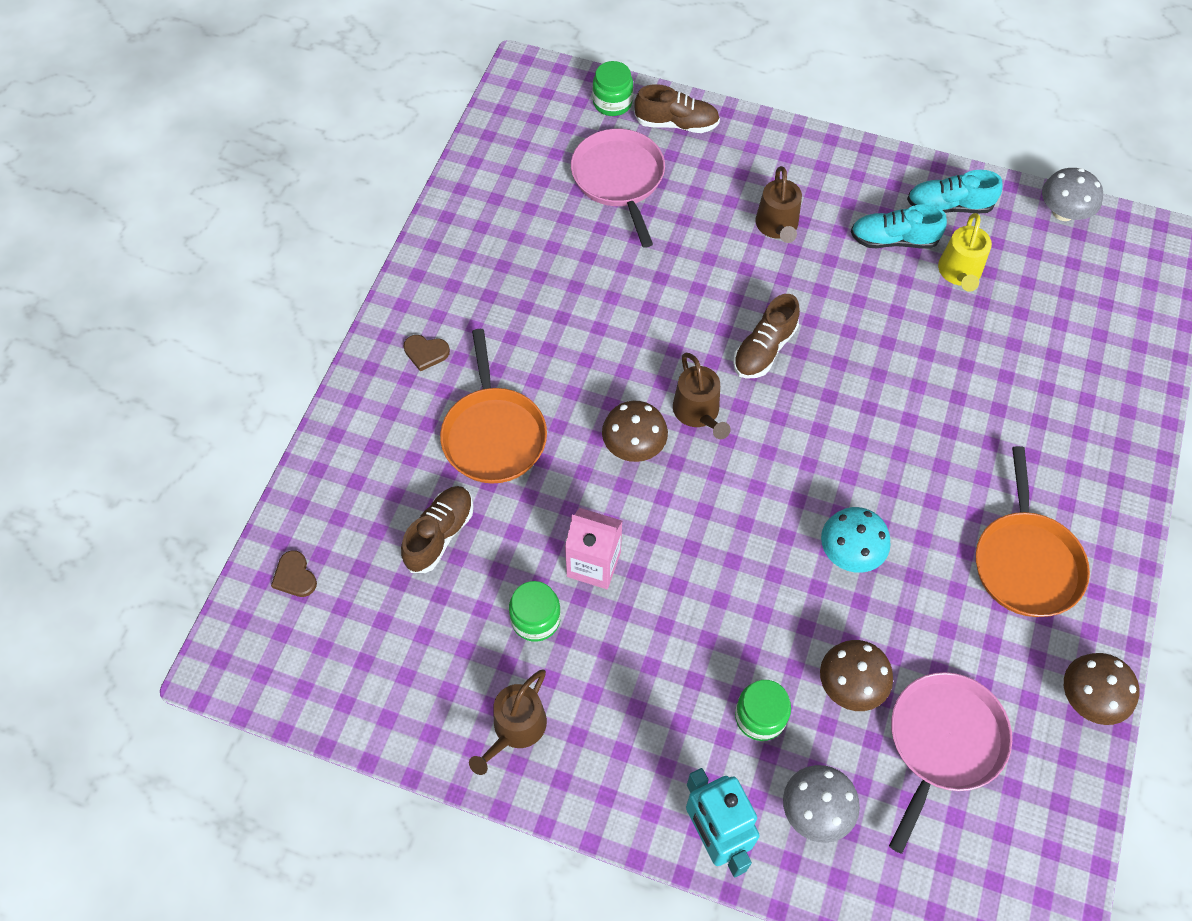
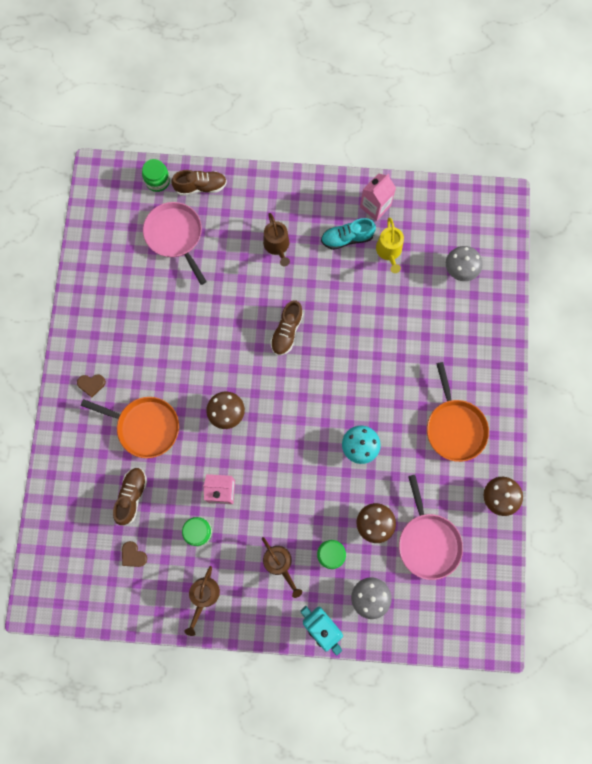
camera: 15 degrees left, 15 degrees up
brown heart [271,550,317,597] -> brown heart moved to [122,541,147,567]
orange pan [440,329,547,484] -> orange pan turned 45 degrees counterclockwise [81,397,179,458]
brown watering can [673,352,731,439] -> brown watering can moved to [262,537,302,598]
pink pan [889,672,1012,854] -> pink pan turned 150 degrees clockwise [399,475,463,580]
turquoise shoe [907,170,1003,213] -> pink carton [360,173,396,221]
grey mushroom [1042,168,1103,221] -> grey mushroom moved to [446,246,482,281]

